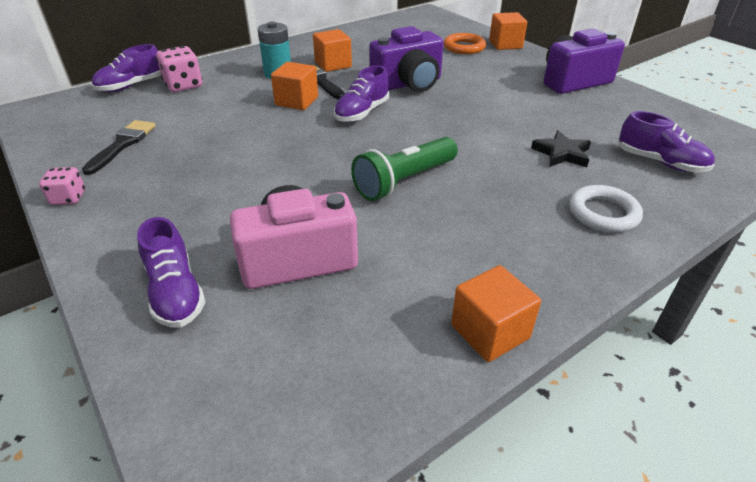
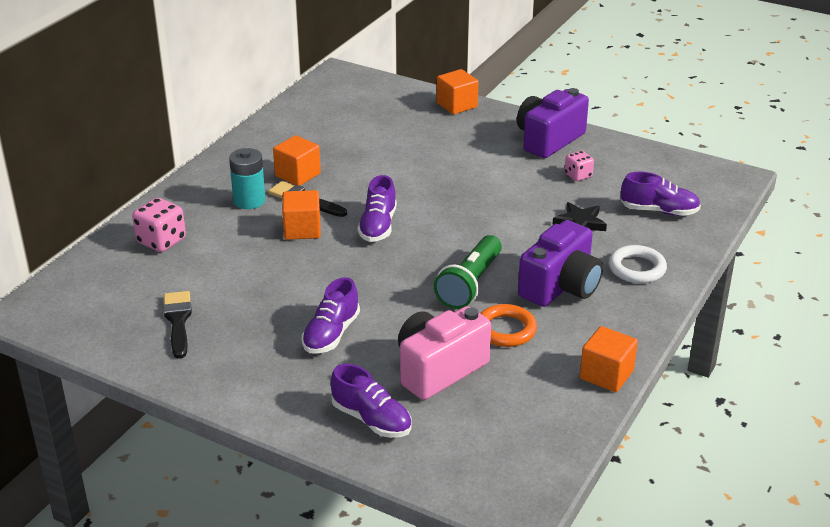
camera: 25 degrees left, 5 degrees down
pink dice [39,167,85,205] -> pink dice moved to [565,151,594,181]
purple shoe [92,44,161,92] -> purple shoe moved to [302,277,360,354]
purple camera [369,26,444,92] -> purple camera moved to [518,220,603,307]
orange ring [444,33,486,54] -> orange ring moved to [480,304,537,347]

